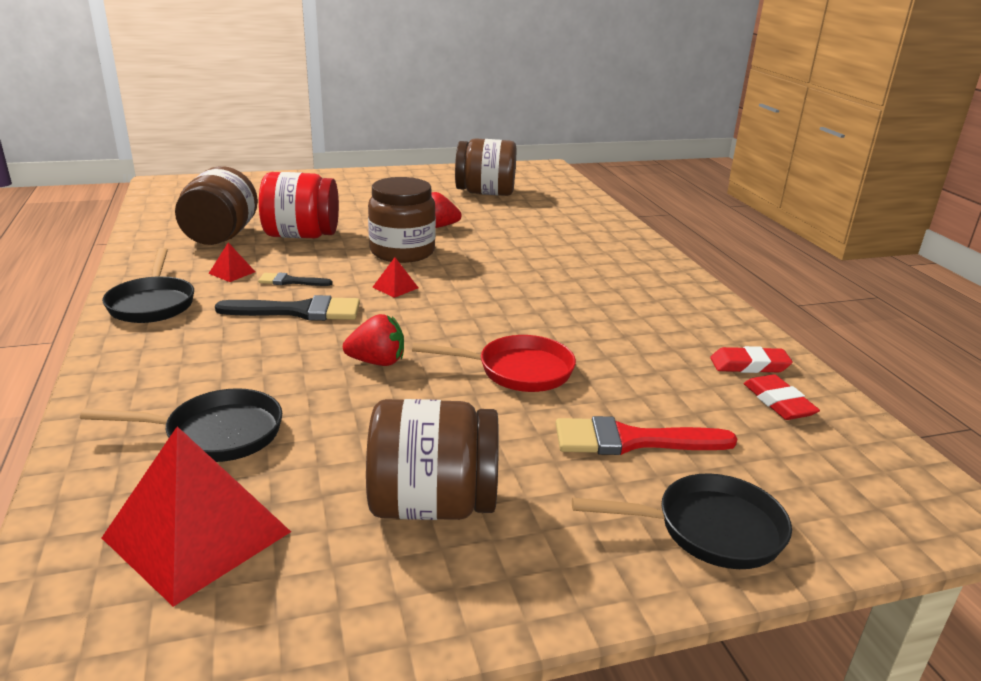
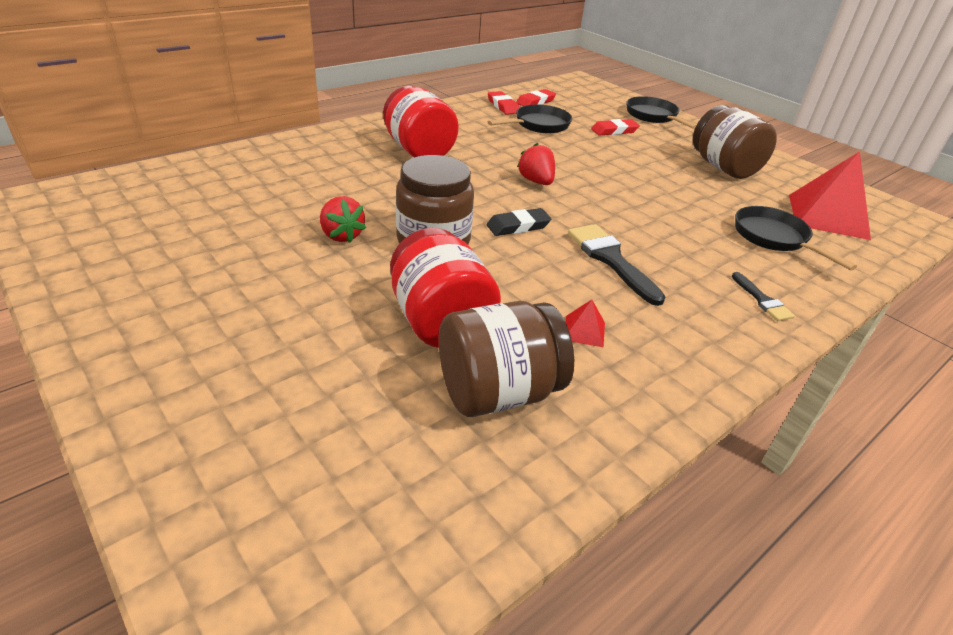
camera: 115 degrees left, 10 degrees up
black pan [102,248,194,323] -> black pan moved to [488,105,572,133]
black brush [258,273,333,286] -> black brush moved to [732,272,795,321]
red strawberry [343,314,404,366] -> red strawberry moved to [517,143,555,185]
red pyramid [372,257,418,298] -> black eraser [486,208,551,236]
red pan [412,335,576,392] -> none
brown jar [455,138,516,196] -> none
red brush [556,416,737,455] -> red eraser [591,119,640,135]
none -> red jar [383,86,459,157]

